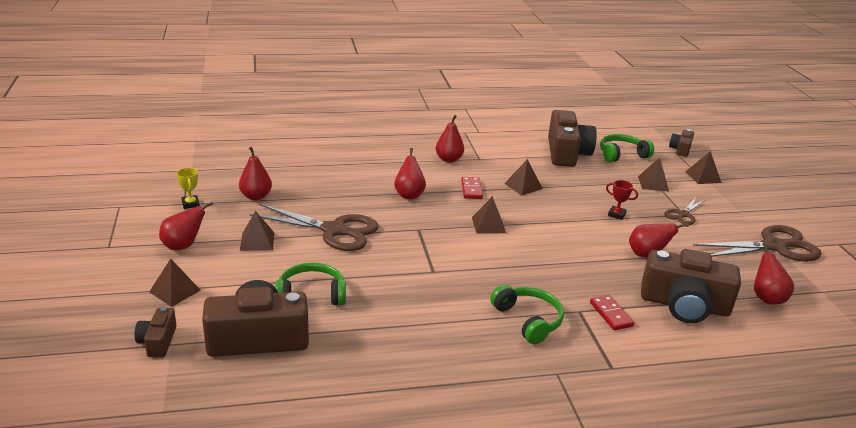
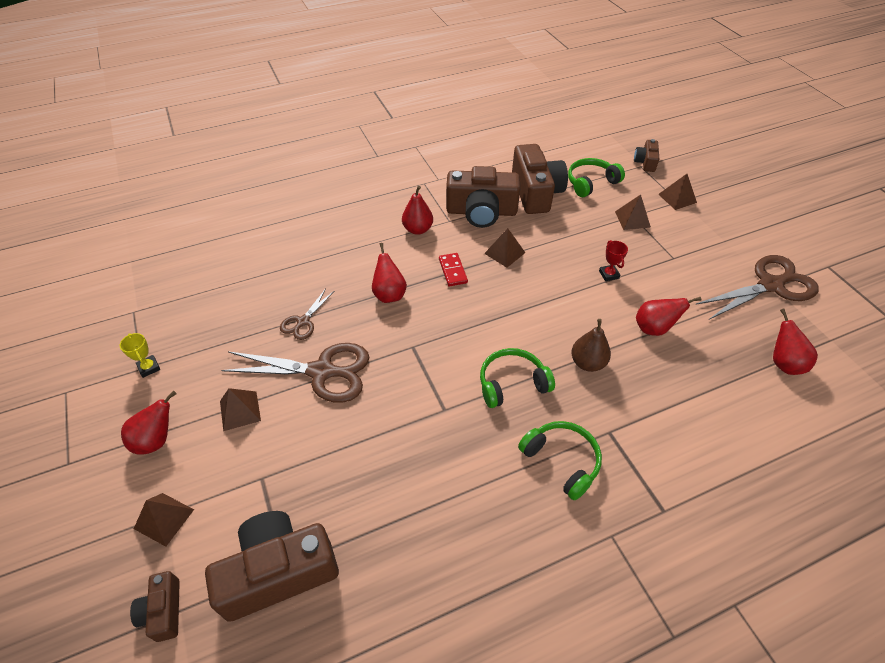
camera: 10 degrees left, 20 degrees up
red pear [239,147,272,200] -> none
green headphones [275,263,346,305] -> green headphones moved to [480,348,555,408]
brown pyramid [472,196,506,234] -> none
red domino [590,295,634,330] -> none
red trophy [606,180,638,220] -> red trophy turned 60 degrees clockwise [599,240,628,281]
brown camera [641,249,741,323] -> brown camera moved to [446,166,520,228]
brown scissors [665,198,704,225] -> brown scissors moved to [280,288,334,340]
none -> brown pear [571,319,611,372]

